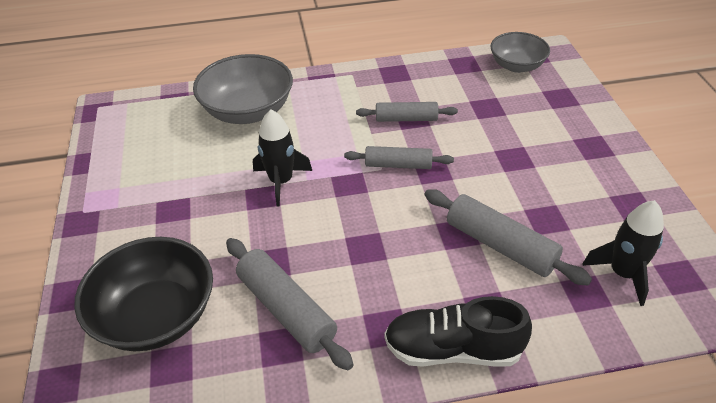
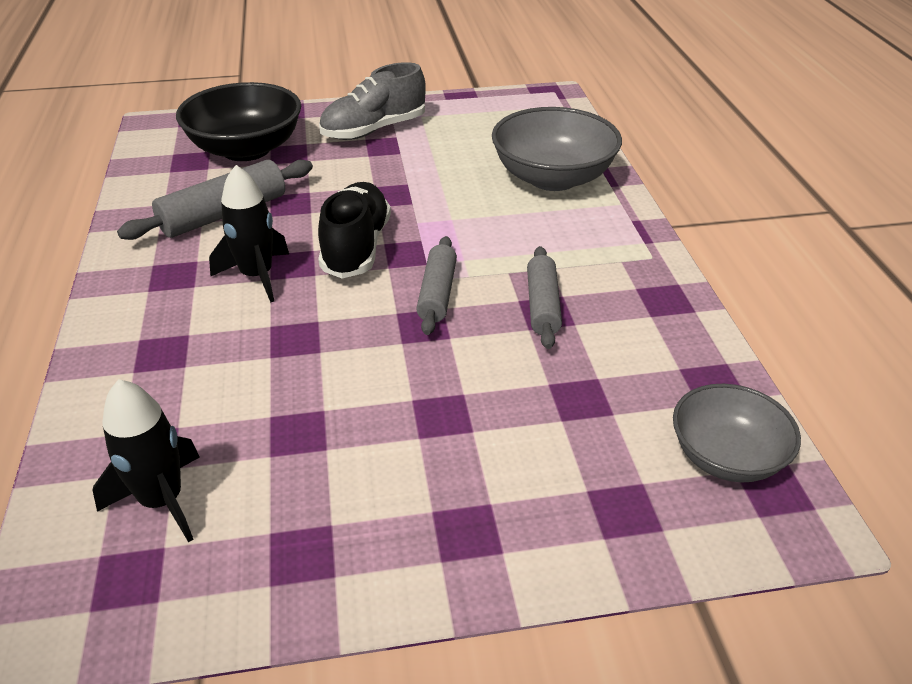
camera: 90 degrees right, 5 degrees down
black rocket [253,110,312,207] -> black rocket moved to [209,165,289,302]
black shoe [384,296,532,367] -> black shoe moved to [318,182,391,278]
grey rolling pin [424,189,592,285] -> none
none -> grey shoe [319,62,426,140]

